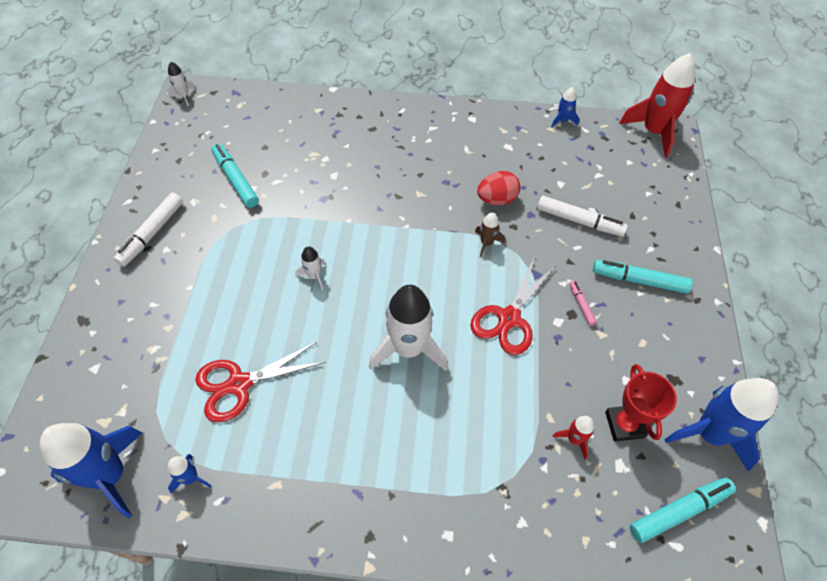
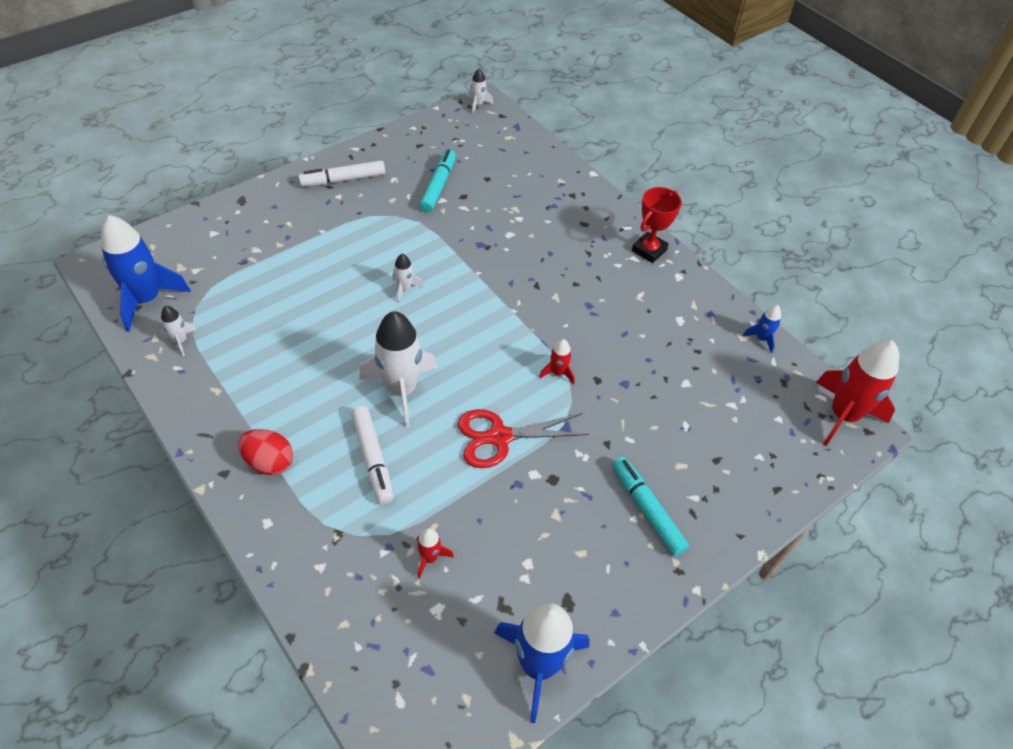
camera: 45 degrees right, 5 degrees down
blue rocket [168,454,211,493] -> white rocket [160,306,197,356]
red scissors [195,342,325,422] -> none
brown rocket [475,213,505,257] -> red rocket [539,339,575,385]
red egg [477,171,520,205] -> red egg moved to [238,429,293,475]
white marker [537,196,628,236] -> white marker moved to [351,406,394,504]
pink marker [569,280,597,326] -> none
red trophy [605,364,677,442] -> red trophy moved to [632,187,682,263]
turquoise marker [630,477,736,543] -> none

